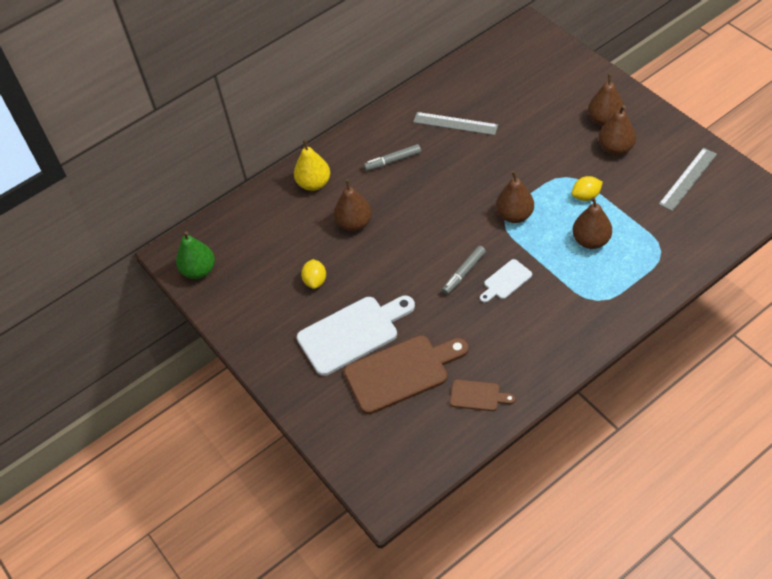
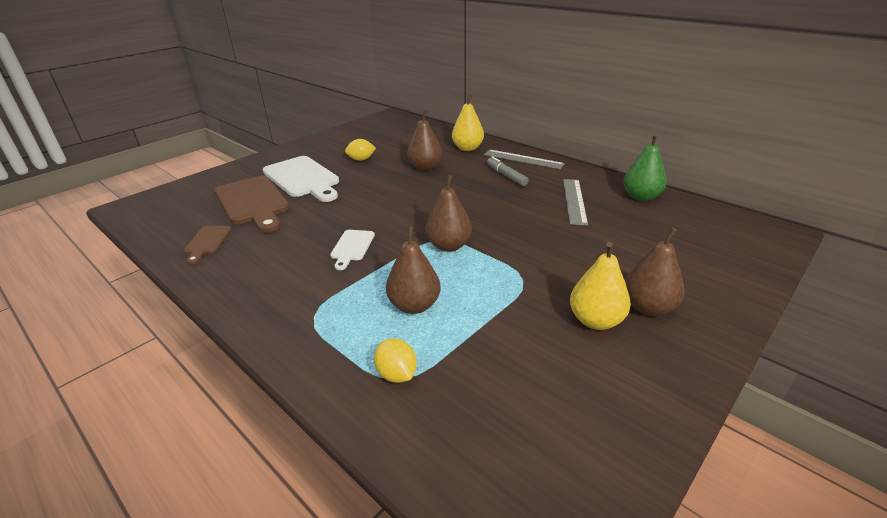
camera: 75 degrees right, 20 degrees down
green pear [176,231,215,279] -> green pear moved to [623,134,667,201]
grey marker [442,246,486,295] -> none
white cutting board [480,259,532,303] -> white cutting board turned 120 degrees counterclockwise [330,230,375,270]
yellow lemon [572,176,603,201] -> yellow lemon moved to [374,338,417,383]
brown pear [598,105,636,155] -> yellow pear [570,242,631,330]
grey ruler [659,148,717,211] -> grey ruler moved to [484,150,565,169]

